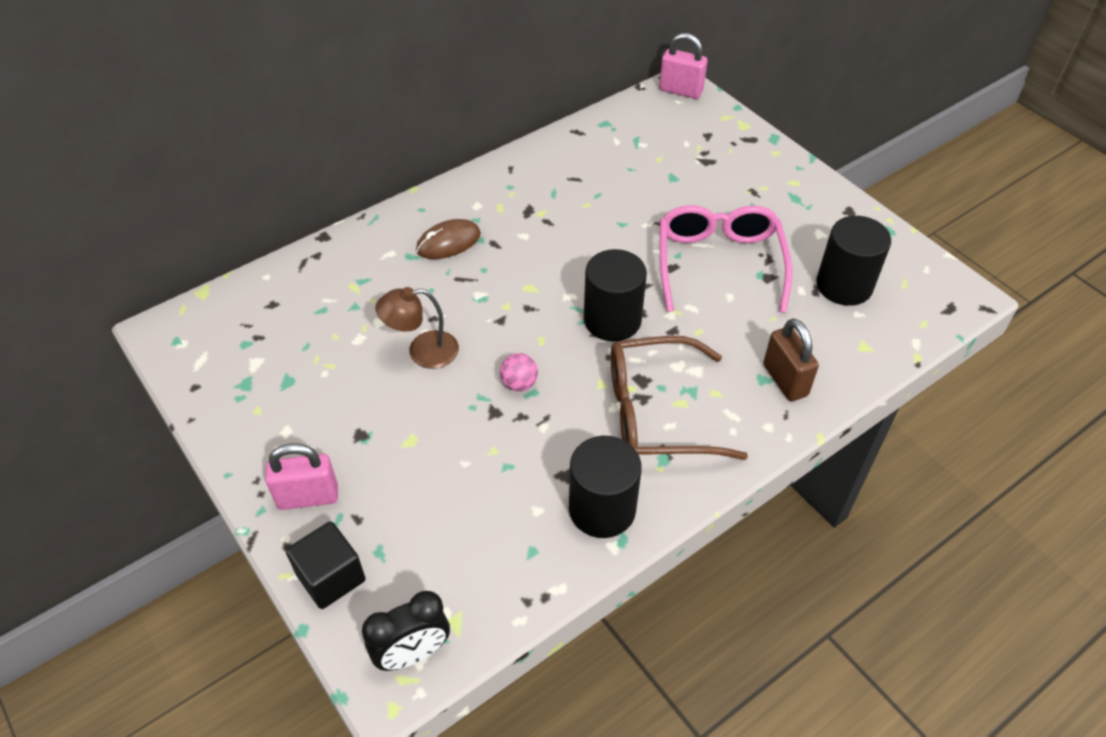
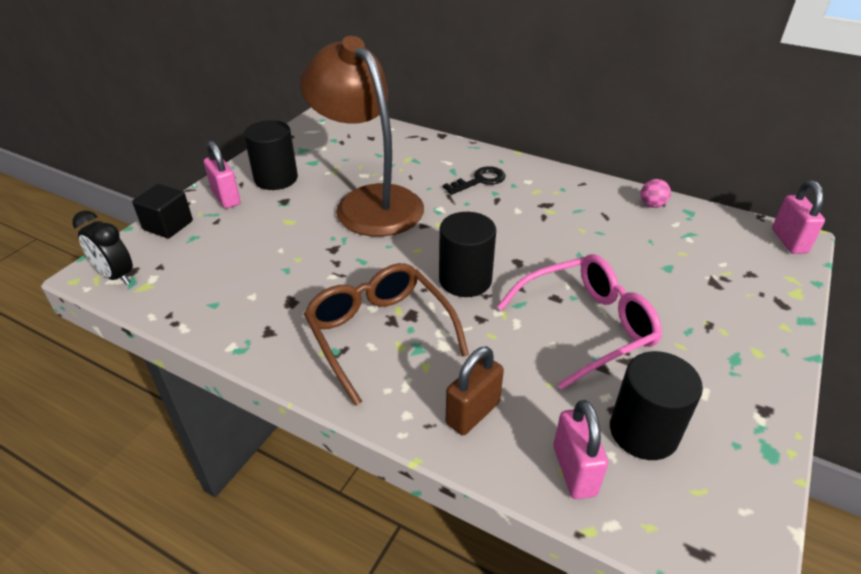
camera: 65 degrees right, 10 degrees down
brown lamp [376,287,459,369] -> brown lamp [300,36,424,236], size x2.27
brown mouse [416,219,481,259] -> black key [443,166,506,195]
pink ball [500,353,538,391] -> pink ball moved to [641,179,671,208]
black cylinder [569,436,642,538] -> black cylinder moved to [244,120,298,190]
none -> pink padlock [553,400,608,499]

